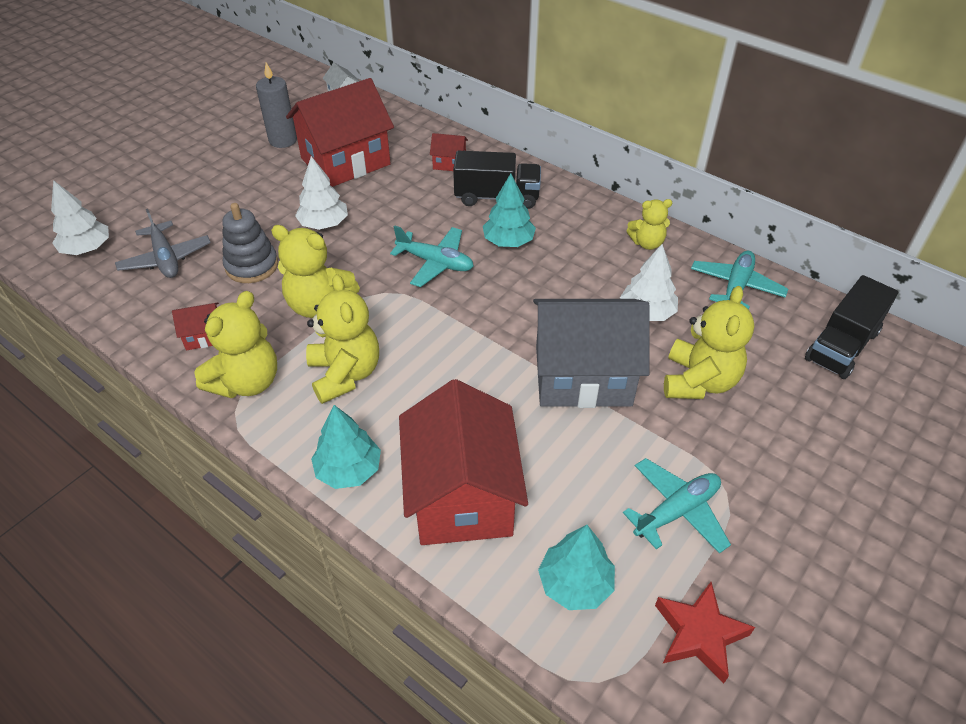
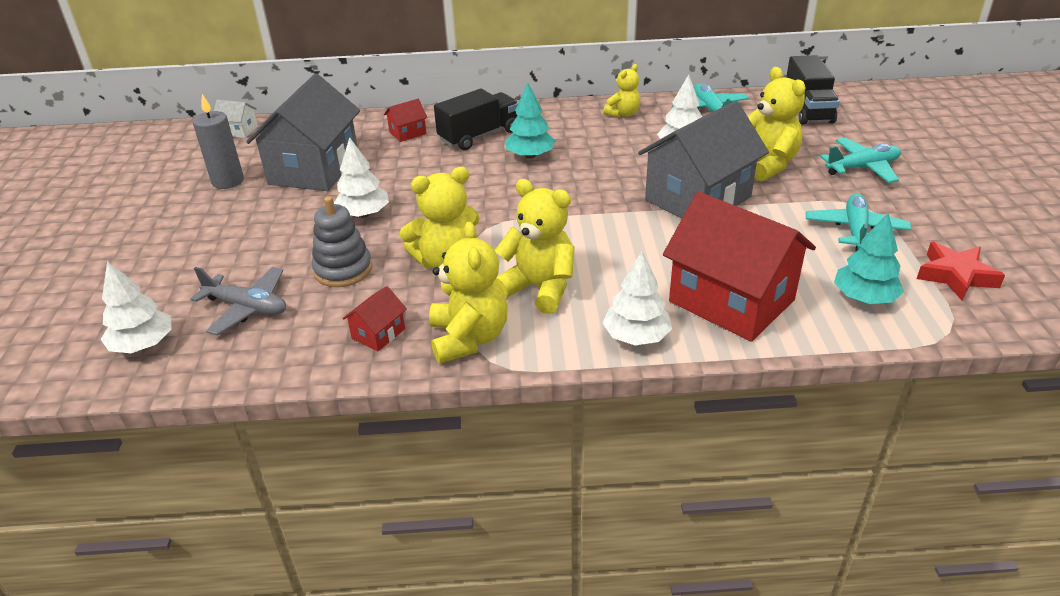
camera: 40 degrees left, 10 degrees down
red house [286,78,394,187] -> grey house [246,74,360,191]
turquoise tree [311,405,381,489] -> white tree [603,252,672,345]
turquoise plane [390,226,473,287] -> turquoise plane moved to [820,138,901,183]

